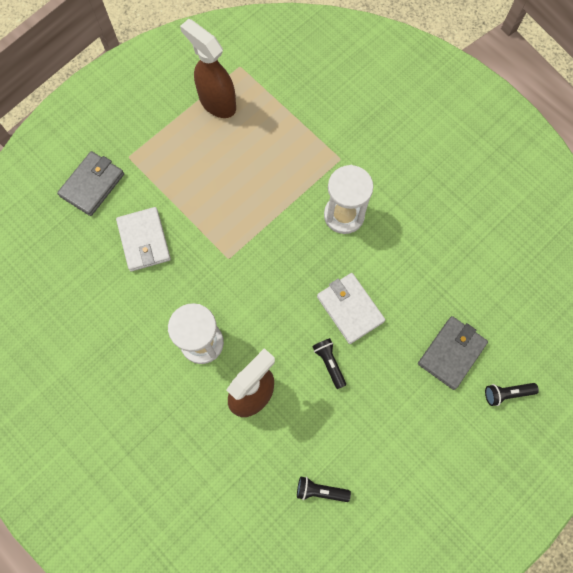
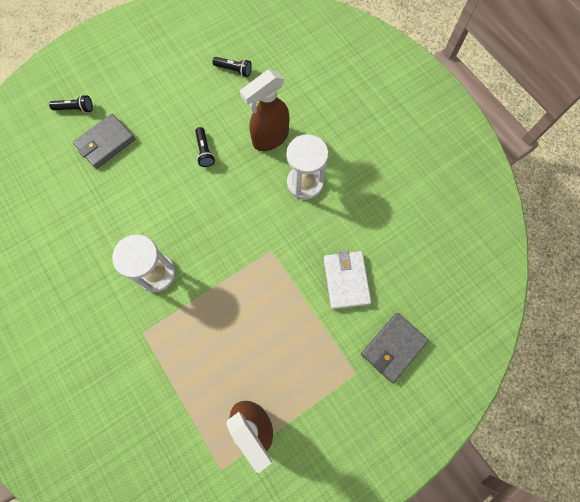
camera: 170 degrees left, 0 degrees up
white wallet [317,273,385,344] -> none

